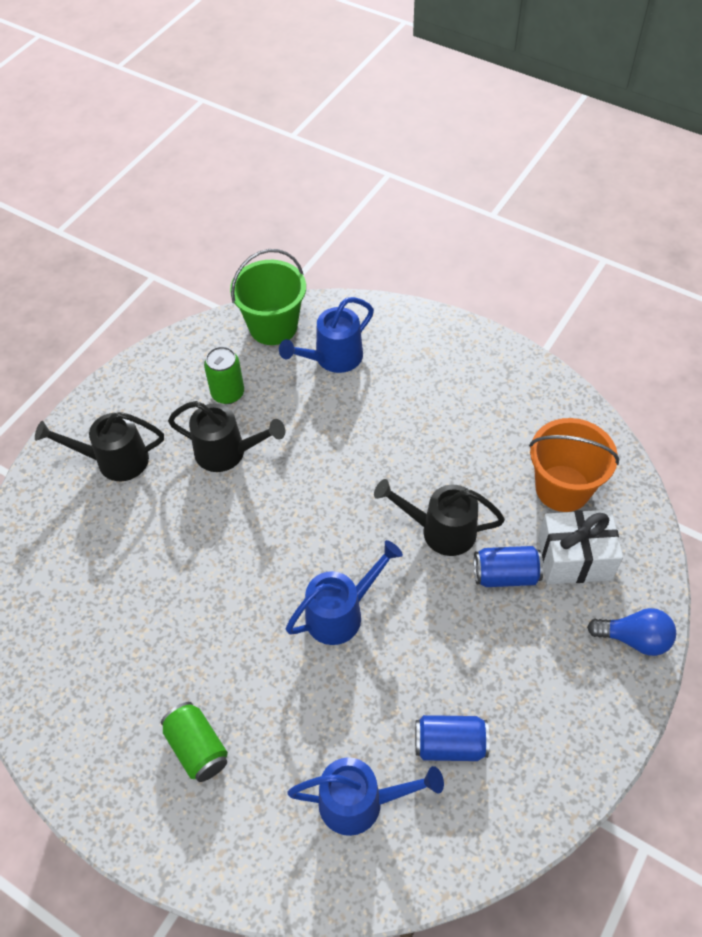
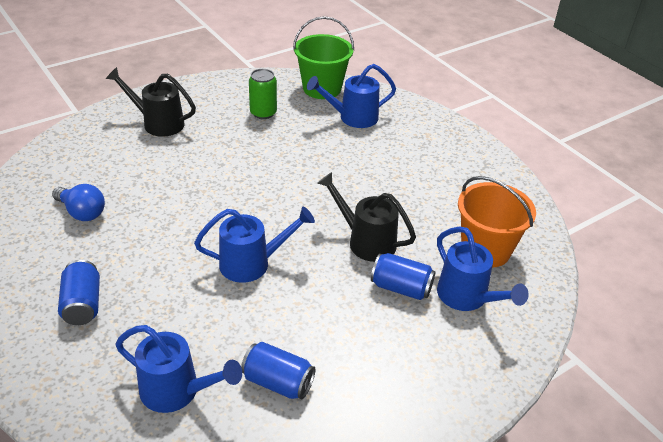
camera: 20 degrees right, 15 degrees down
green can [161,702,228,782] -> blue can [58,260,100,325]
black watering can [168,401,285,472] -> none
white gift [538,509,623,584] -> blue watering can [437,226,529,311]
blue light bulb [587,608,676,656] -> blue light bulb moved to [52,184,105,221]

